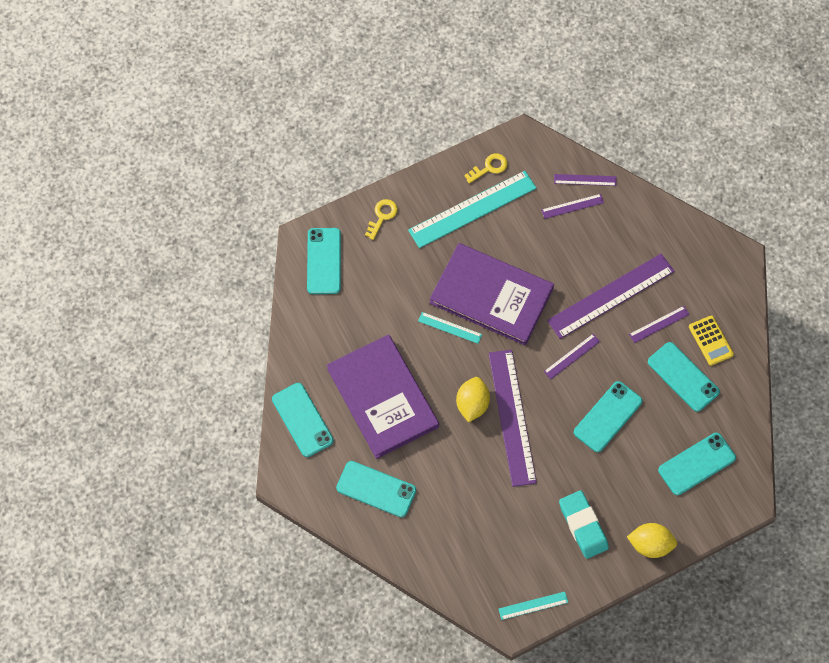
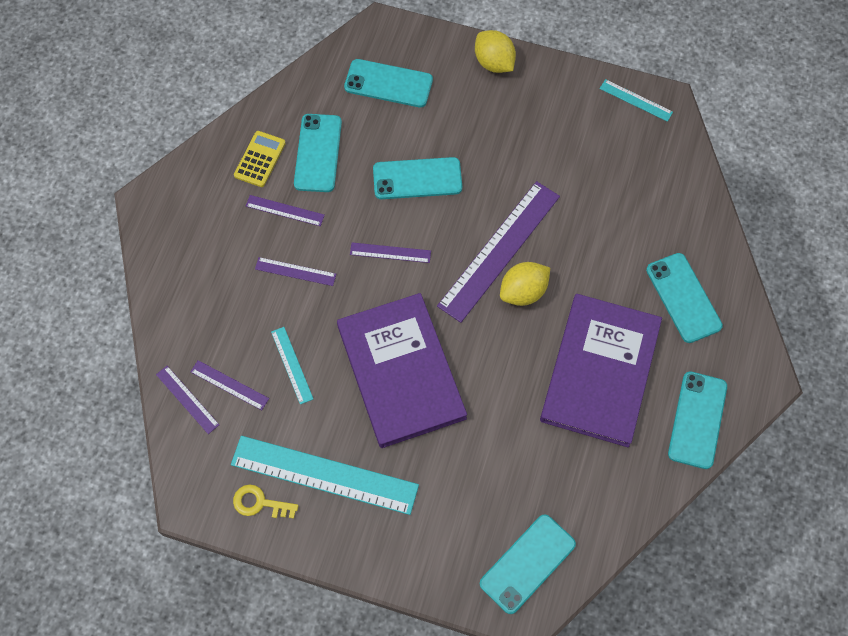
camera: 135 degrees left, 0 degrees up
yellow key [365,199,398,240] -> none
turquoise ruler [418,312,482,344] -> turquoise ruler moved to [271,327,313,405]
purple ruler [547,254,675,339] -> purple ruler [255,257,336,286], size x0.46
turquoise eraser [559,490,609,559] -> none

